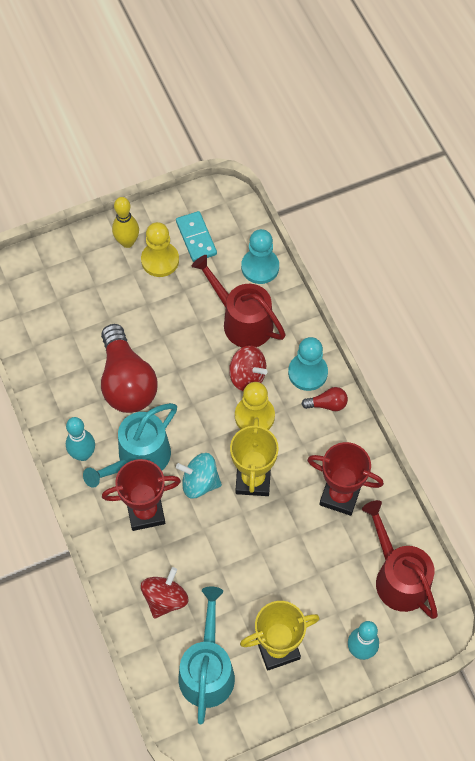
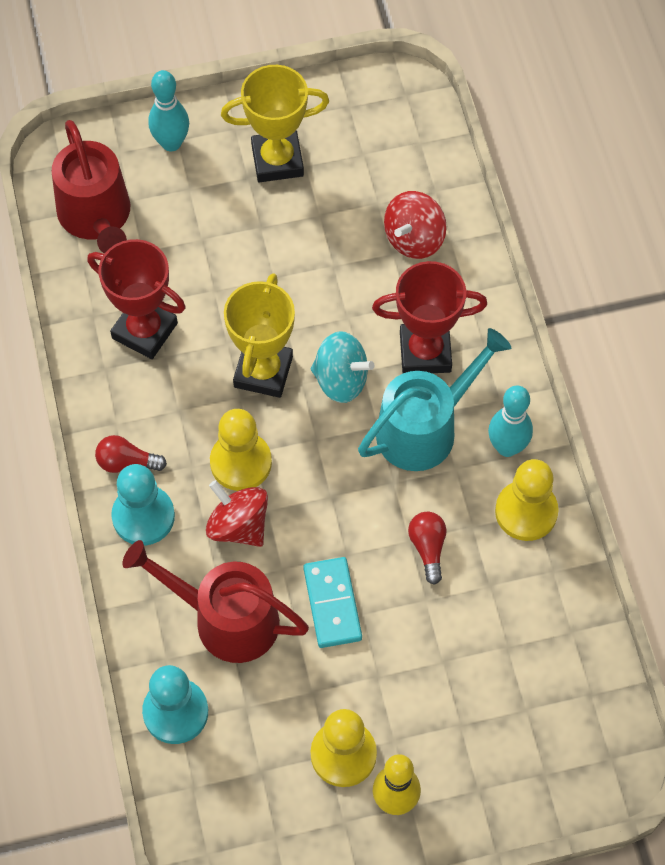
camera: 170 degrees left, 0 degrees up
red light bulb [101,324,158,413] -> red light bulb [408,512,447,585], size x0.43
turquoise domino [176,211,217,262] -> turquoise domino moved to [303,557,362,648]
turquoise watering can [179,586,235,724] -> none
red watering can [191,255,286,347] -> red watering can turned 150 degrees clockwise [122,540,309,663]
none -> yellow pawn [495,459,559,541]

